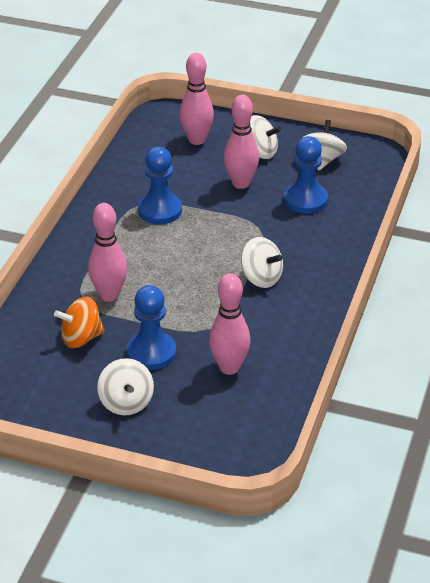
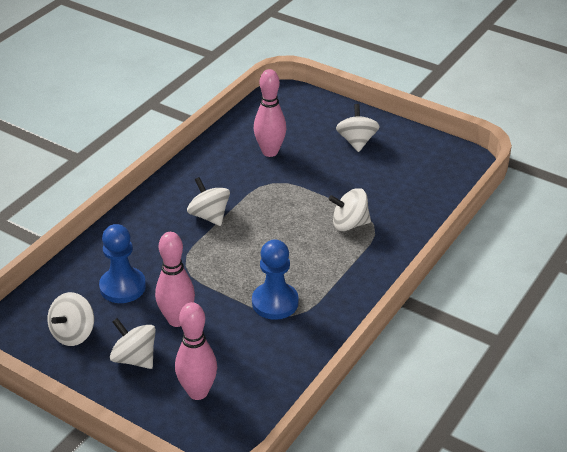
camera: 165 degrees left, 0 degrees up
orange spinning top [54,297,105,348] -> none
pink bowling pin [88,203,127,302] -> white spinning top [329,188,371,231]
blue pawn [127,285,176,370] -> none

